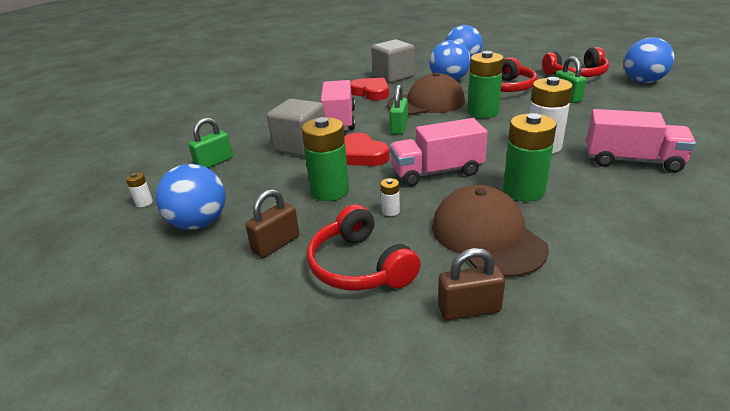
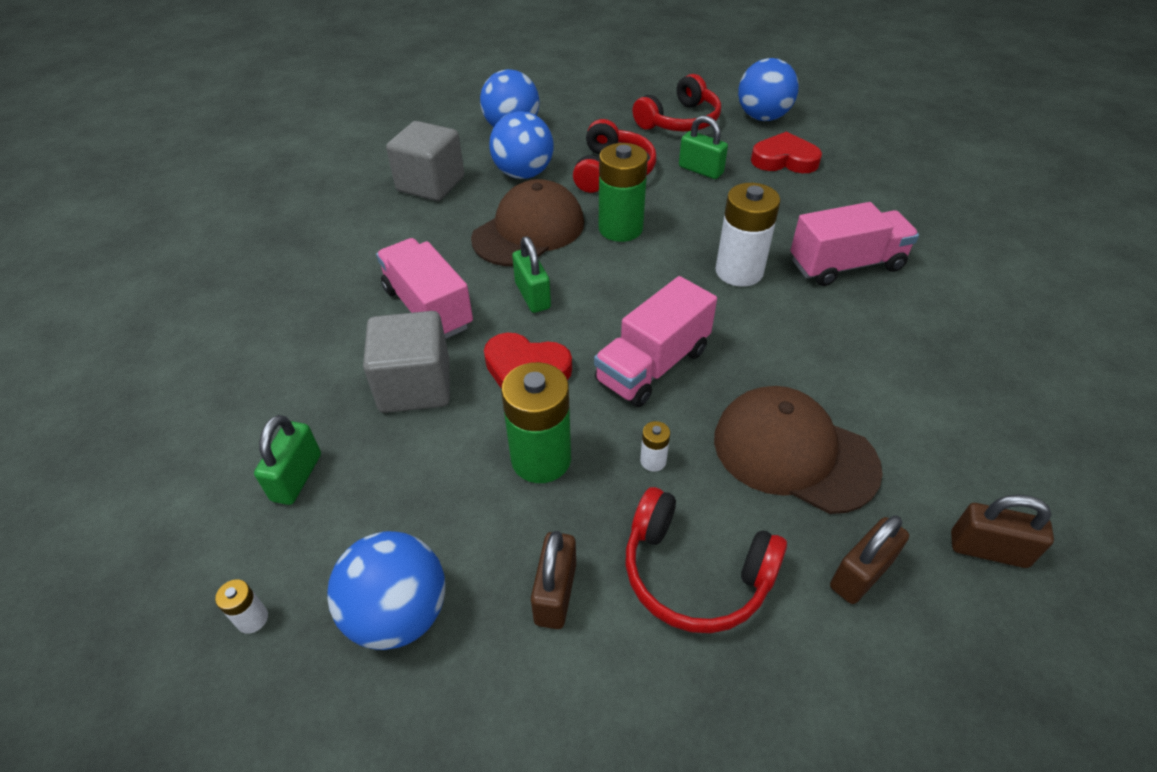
camera: 35 degrees left, 15 degrees up
red heart [350,78,389,100] -> red heart moved to [751,131,822,173]
green battery [503,113,556,201] -> none
none -> brown padlock [951,495,1054,568]

